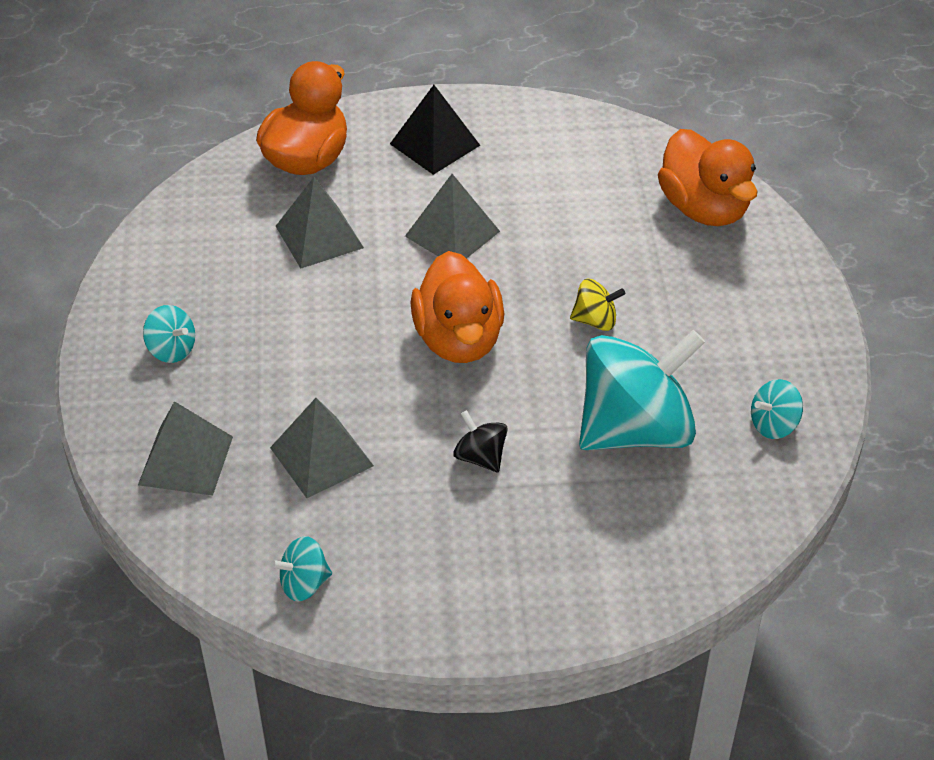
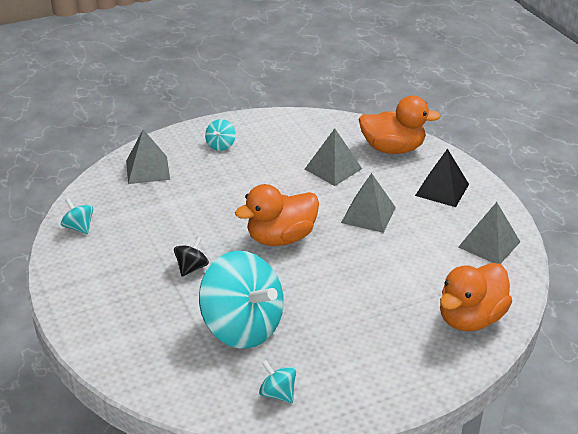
camera: 70 degrees right, 10 degrees down
grey pyramid [270,398,374,498] -> grey pyramid moved to [458,202,520,264]
yellow spinning top [570,279,625,331] -> none

